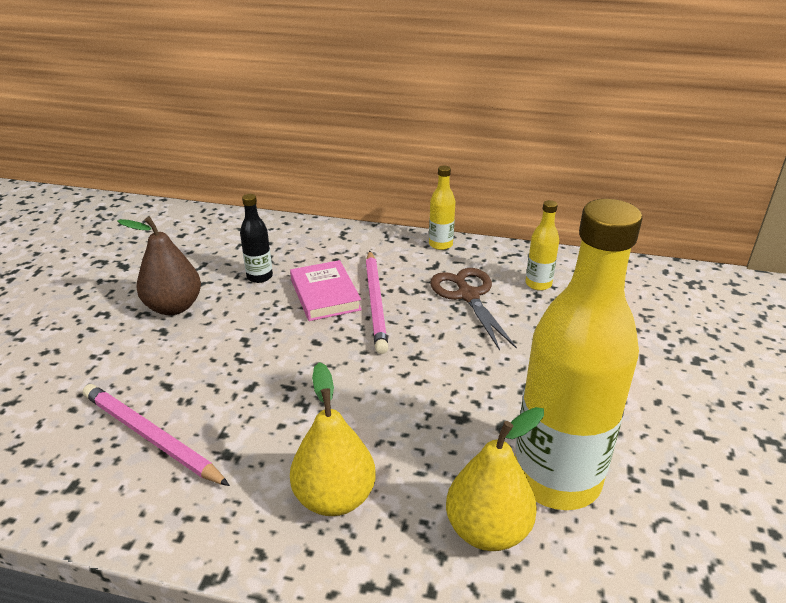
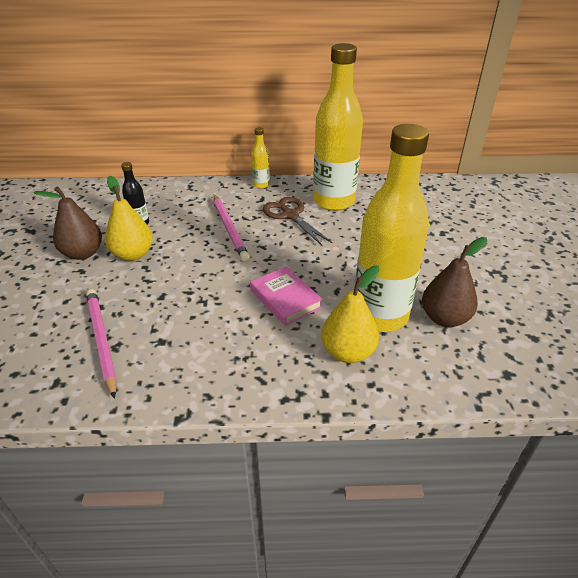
camera: 15 degrees left, 5 degrees up
pink pencil [83,384,230,486] -> pink pencil turned 45 degrees clockwise [86,289,117,399]
pink book [290,260,362,321] -> pink book moved to [250,266,323,326]
yellow pear [290,362,376,516] -> yellow pear moved to [105,176,153,261]
yellow bottle [526,200,559,291] -> yellow bottle [313,43,363,211], size x2.37
none -> brown pear [422,237,487,327]

